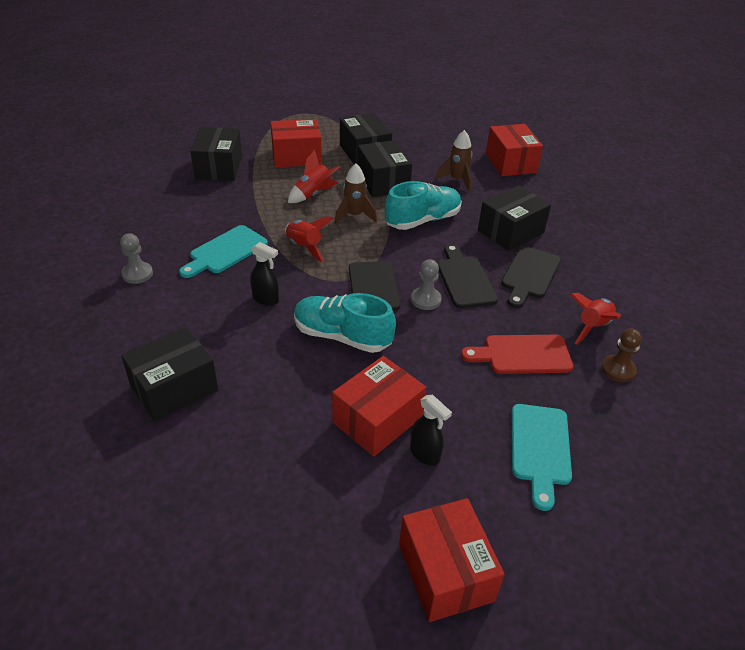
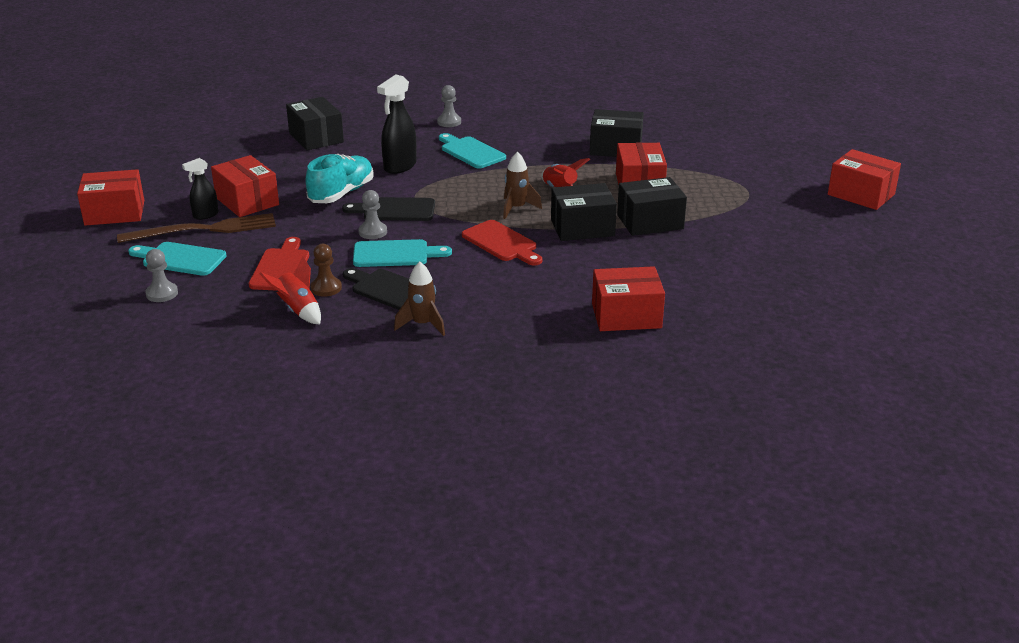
camera: 100 degrees right, 10 degrees down
black spray bottle [250,242,279,306] -> black spray bottle [377,74,417,174], size x1.66
red rocket [285,217,334,263] -> none
turquoise shoe [385,181,462,230] -> red cutting board [462,220,542,266]
brown rocket [435,130,472,192] -> brown rocket moved to [394,262,445,336]
black cutting board [437,244,498,308] -> turquoise cutting board [353,239,452,267]
black box [478,185,551,251] -> none
brown pawn [601,328,642,382] -> brown pawn moved to [310,244,342,297]
none -> brown fork [117,213,276,243]
none -> grey pawn [145,249,178,302]
none -> red box [828,149,901,210]

